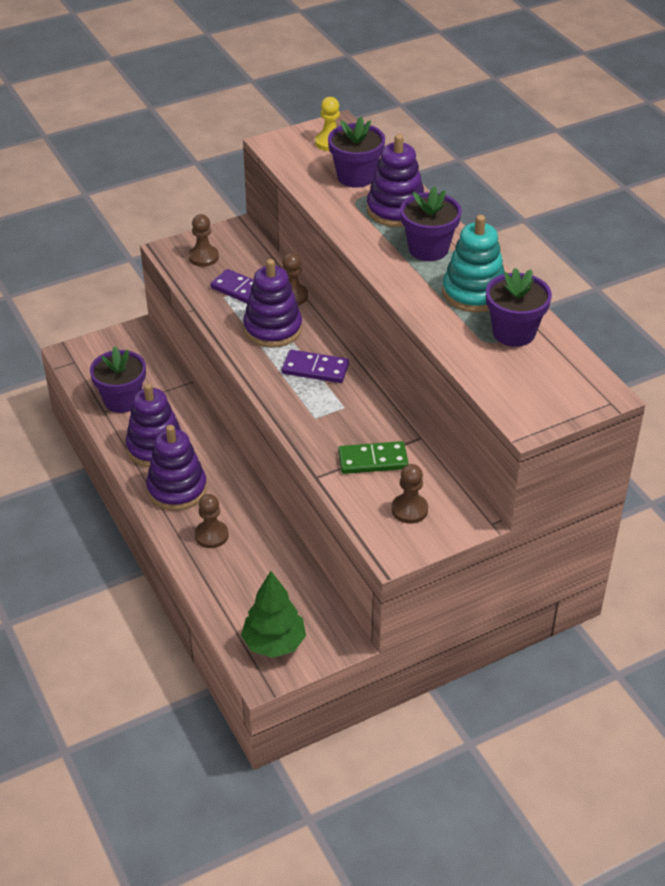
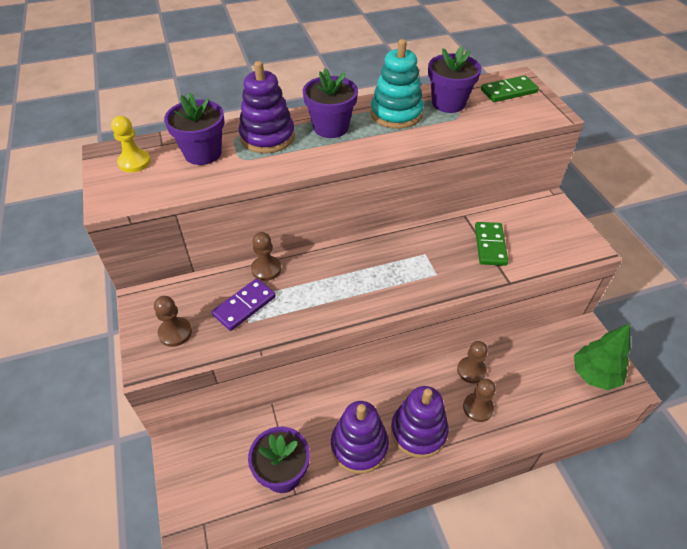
camera: 80 degrees left, 5 degrees up
purple stacking toy [243,259,302,348] -> none
purple domino [282,350,349,383] -> none
brown pawn [392,464,428,524] -> brown pawn moved to [457,341,488,383]
none -> green domino [481,75,539,102]

